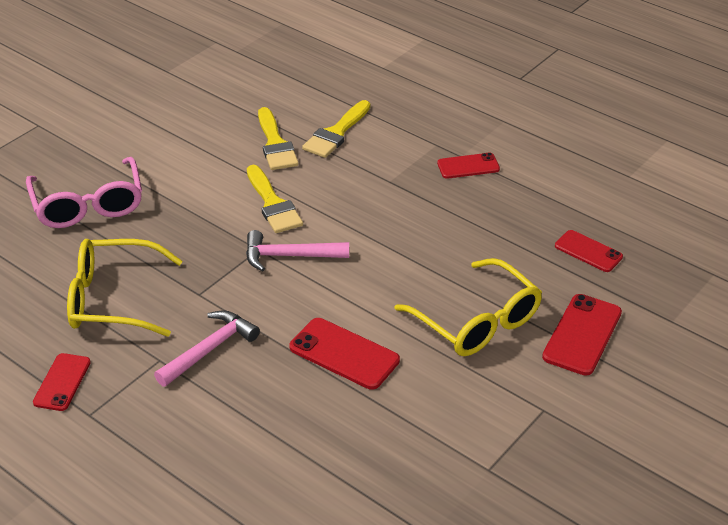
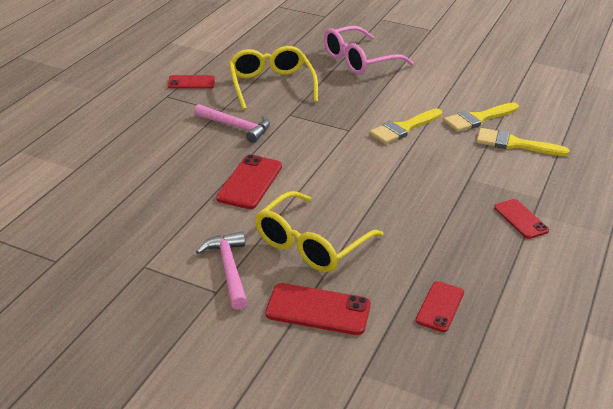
camera: 75 degrees right, 5 degrees down
pink hammer [246,230,349,271] -> pink hammer moved to [196,232,248,310]

